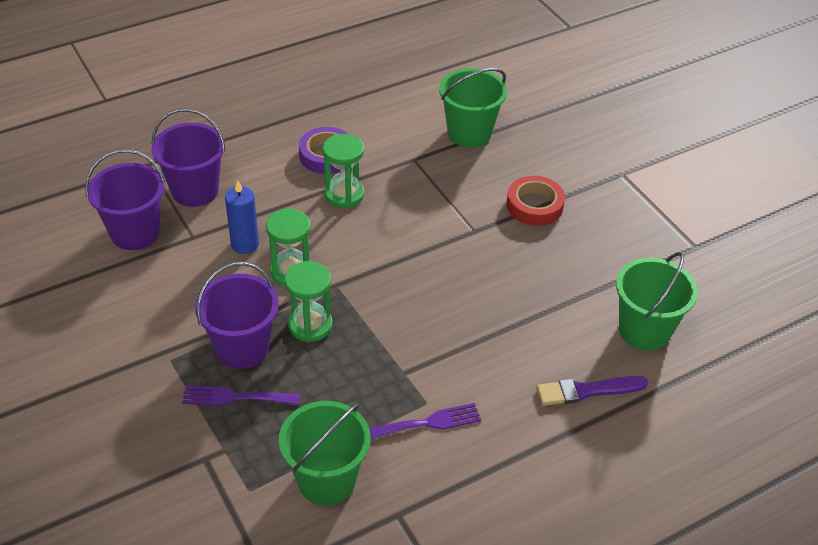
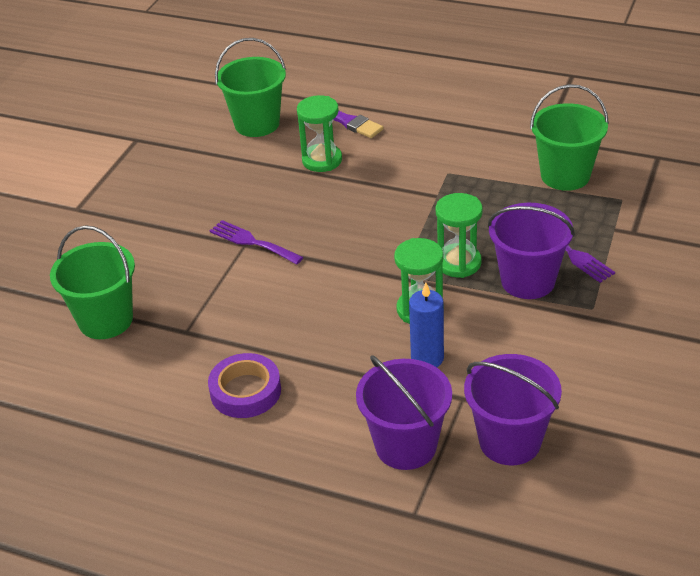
camera: 125 degrees left, 5 degrees down
green hourglass [323,134,364,208] -> green hourglass moved to [297,95,342,172]
purple fork [369,403,481,440] -> purple fork moved to [210,220,304,264]
red tape [506,176,565,226] -> none

